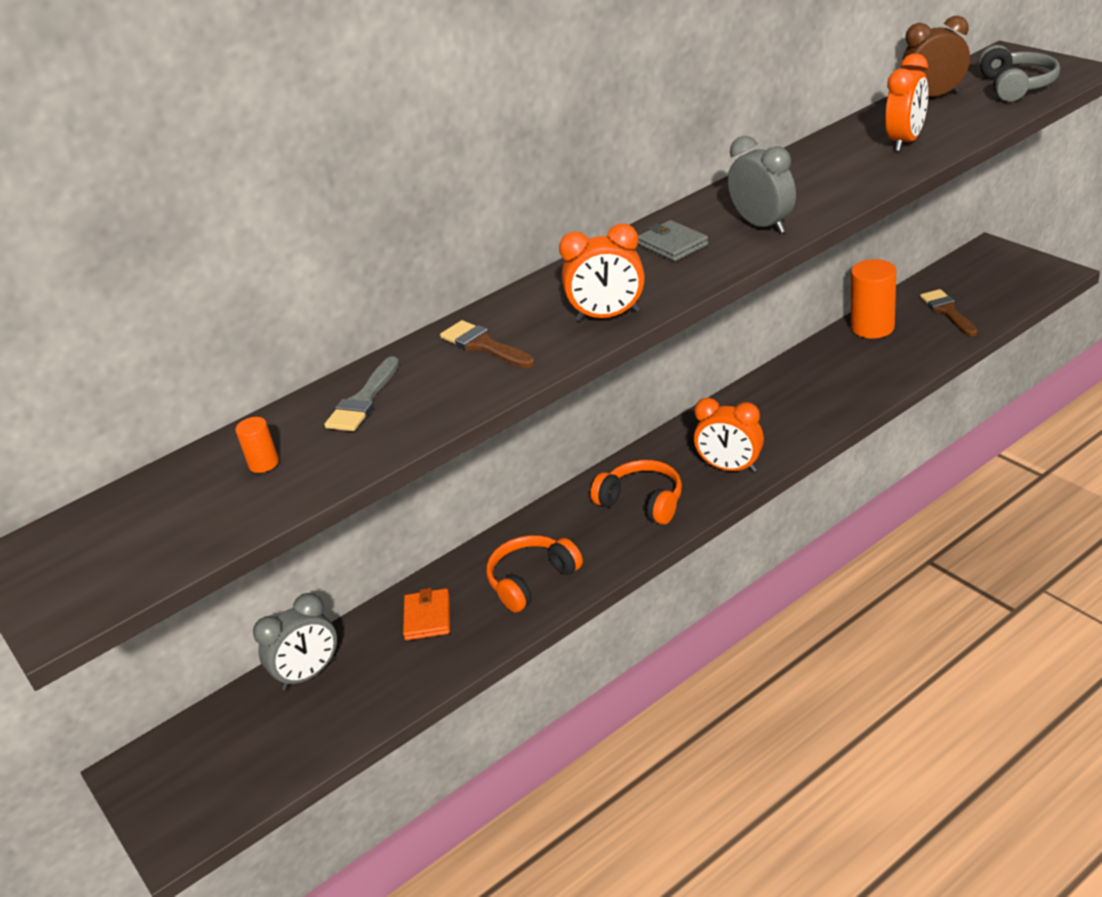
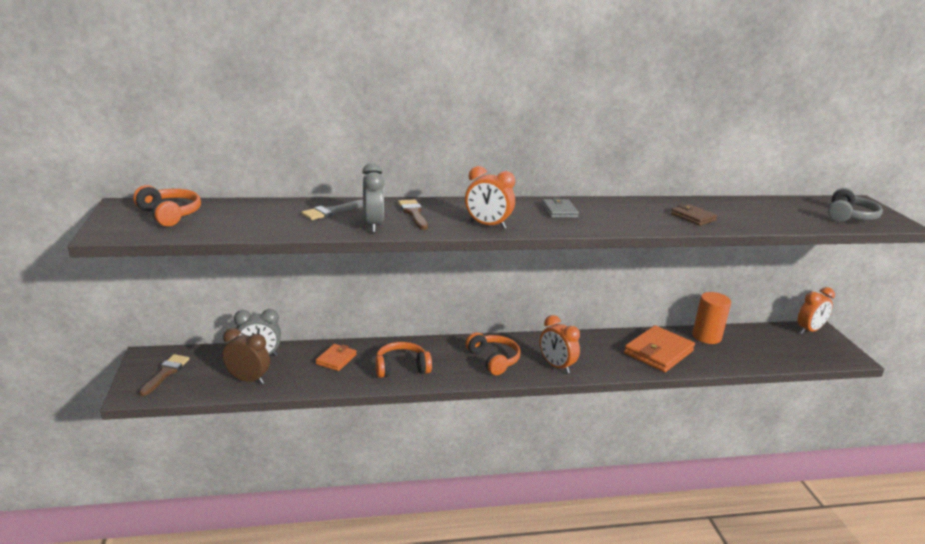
camera: 20 degrees right, 10 degrees down
orange cylinder [235,417,279,473] -> none
grey clock [728,136,796,234] -> grey clock moved to [362,163,384,233]
orange clock [885,54,928,152] -> orange clock moved to [797,287,835,334]
brown clock [902,15,970,96] -> brown clock moved to [222,328,270,384]
brown brush [920,289,978,336] -> brown brush moved to [139,354,189,396]
none -> orange headphones [133,185,201,227]
none -> orange wallet [624,325,695,372]
none -> brown wallet [671,204,717,226]

